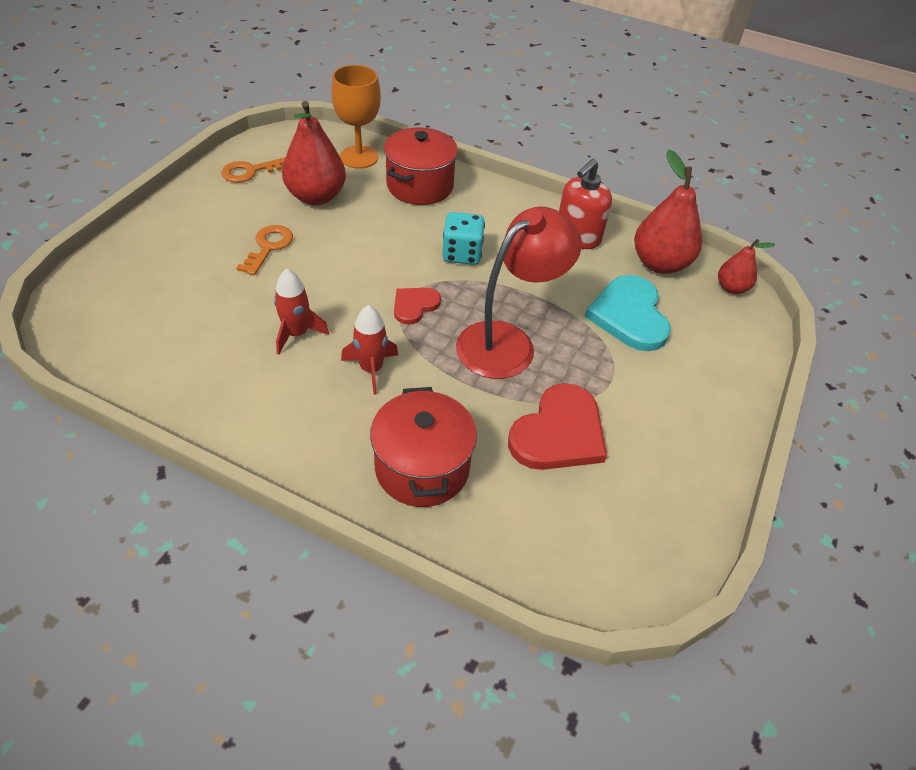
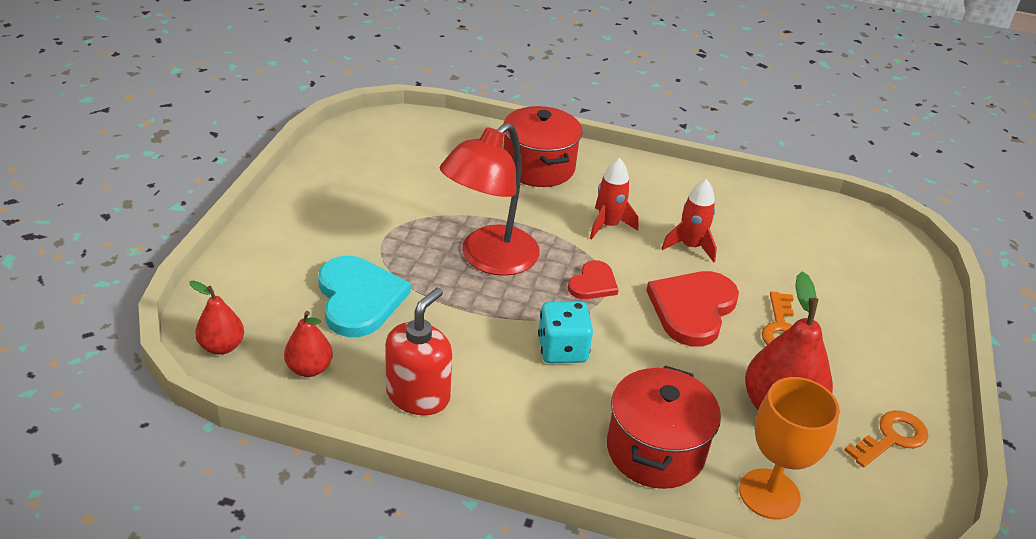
camera: 170 degrees right, 10 degrees down
red heart [508,383,607,470] -> red heart moved to [646,271,739,347]
red pear [634,150,702,274] -> red pear [284,311,333,377], size x0.56

